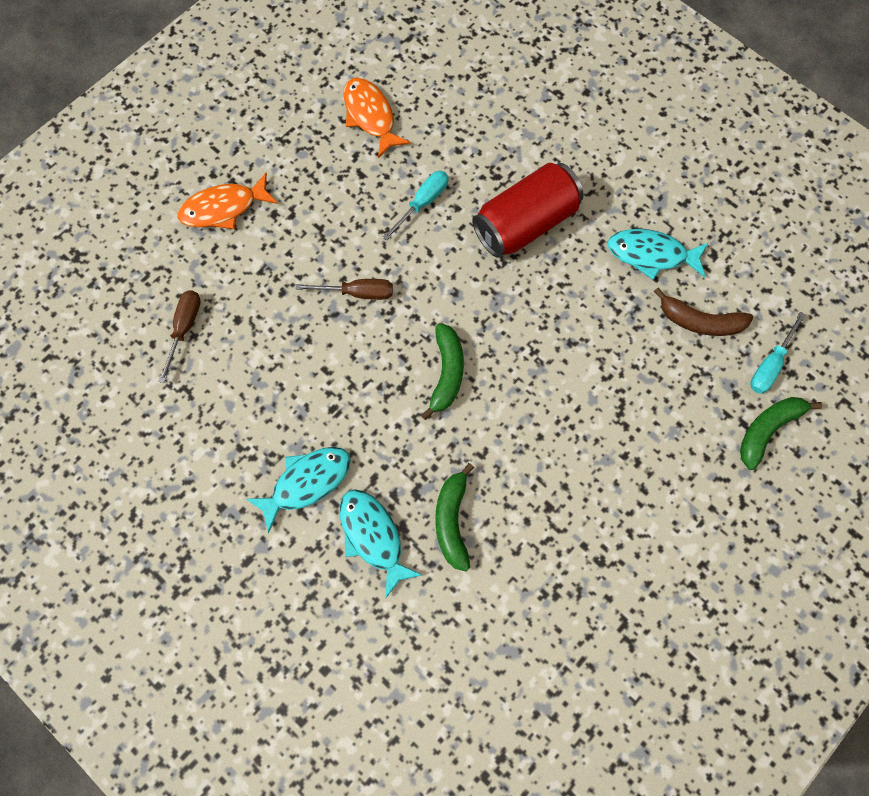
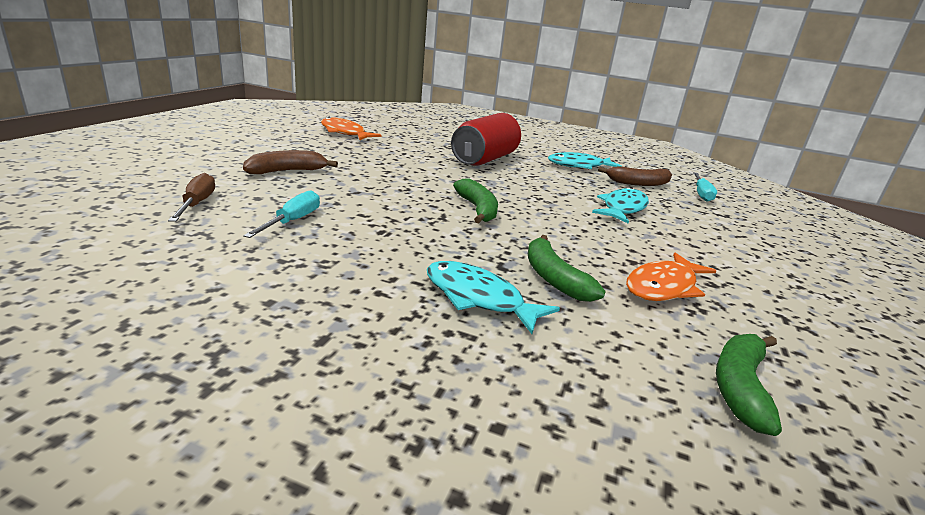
camera: 25 degrees left, 45 degrees down
orange fish [178,173,278,229] -> orange fish moved to [626,253,716,301]
turquoise fish [246,447,351,534] -> turquoise fish moved to [592,187,649,223]
brown screwdriver [295,279,393,300] -> none
turquoise screwdriver [382,171,448,241] -> turquoise screwdriver moved to [243,190,320,238]
green banana [740,397,822,470] -> green banana moved to [716,334,782,436]
none -> brown banana [243,150,338,174]

